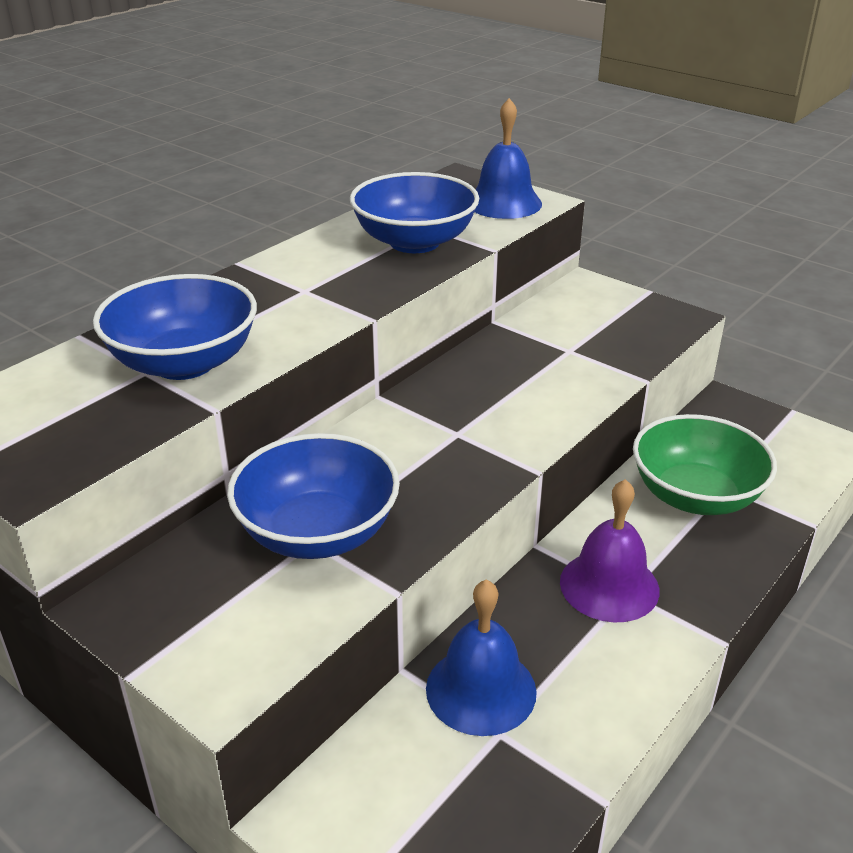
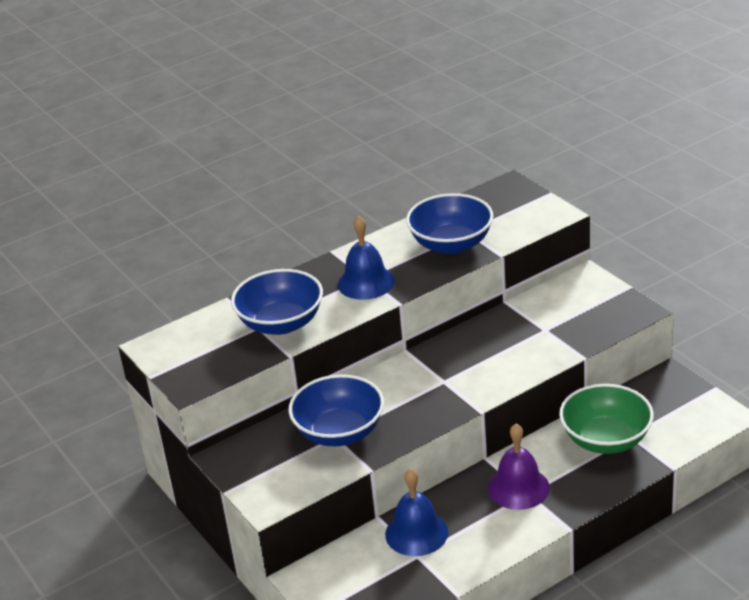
camera: 20 degrees right, 0 degrees up
blue bell [475,98,542,219] -> blue bell moved to [338,216,395,300]

